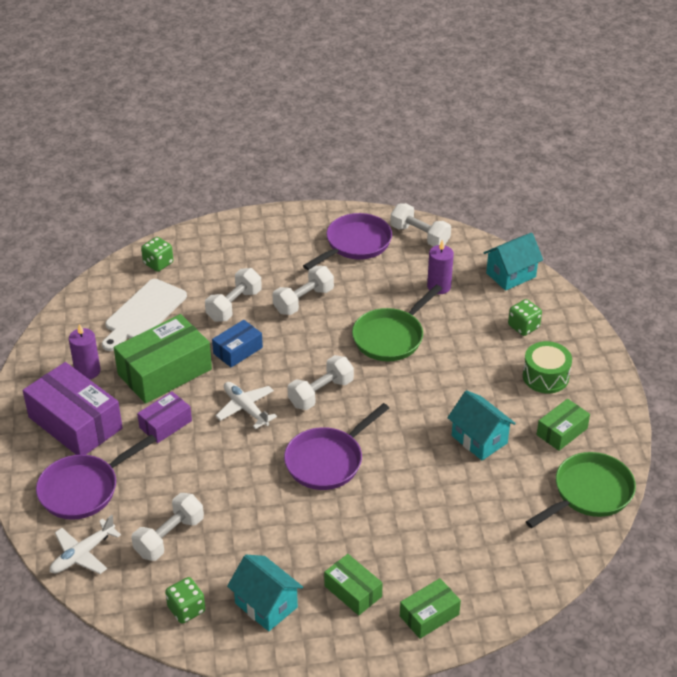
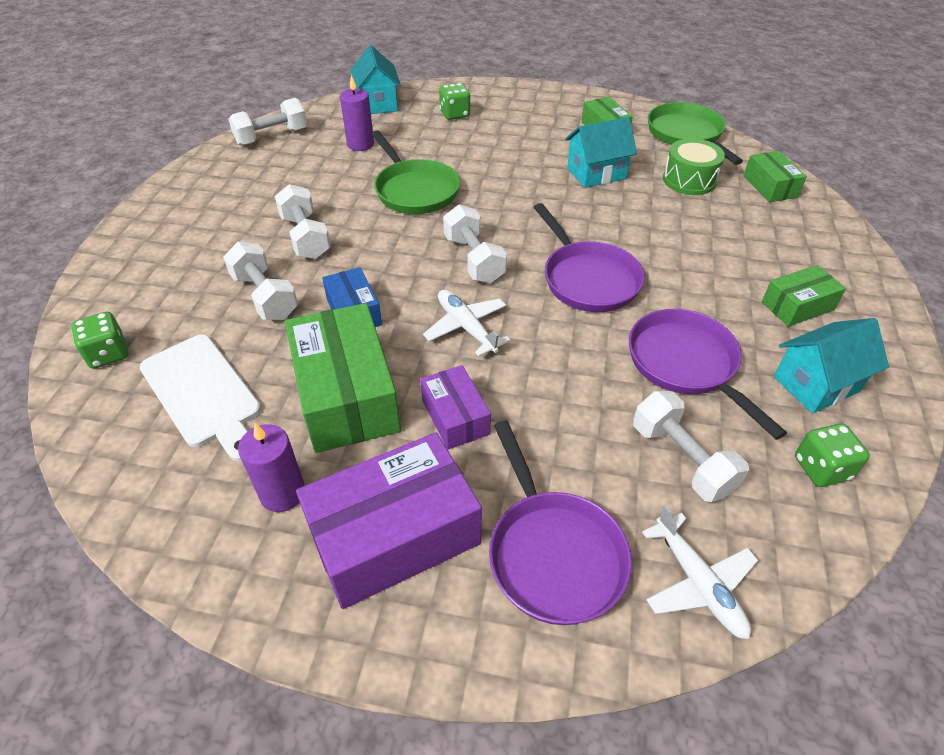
camera: 70 degrees left, 5 degrees up
white plane [216,382,277,429] -> white plane turned 75 degrees clockwise [423,290,510,356]
purple pan [303,213,392,270] -> purple pan moved to [629,309,787,440]
green box [400,578,461,639] -> green box moved to [743,151,807,202]
green drum [523,341,572,393] -> green drum moved to [663,138,725,195]

